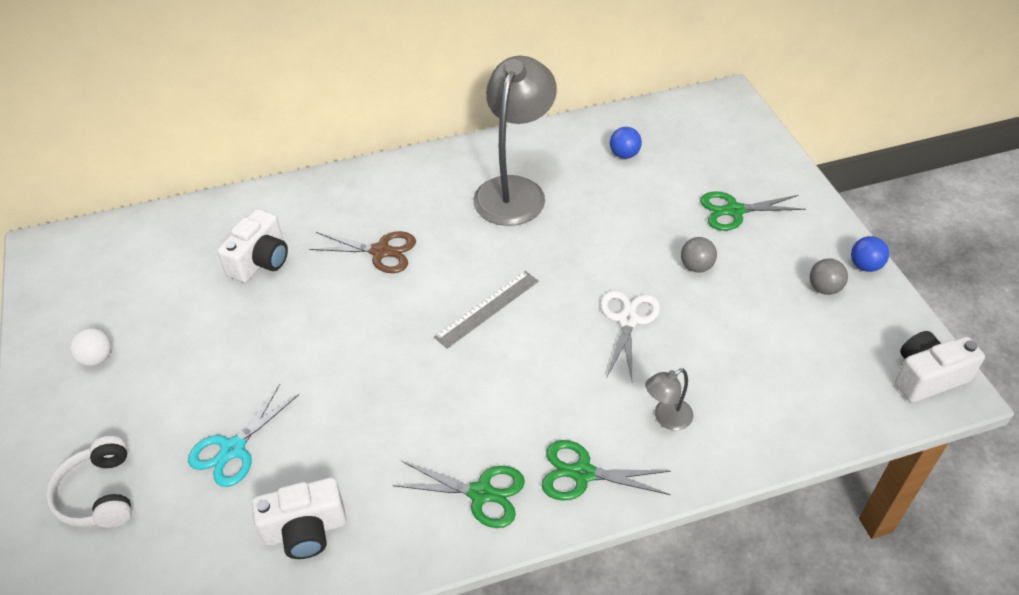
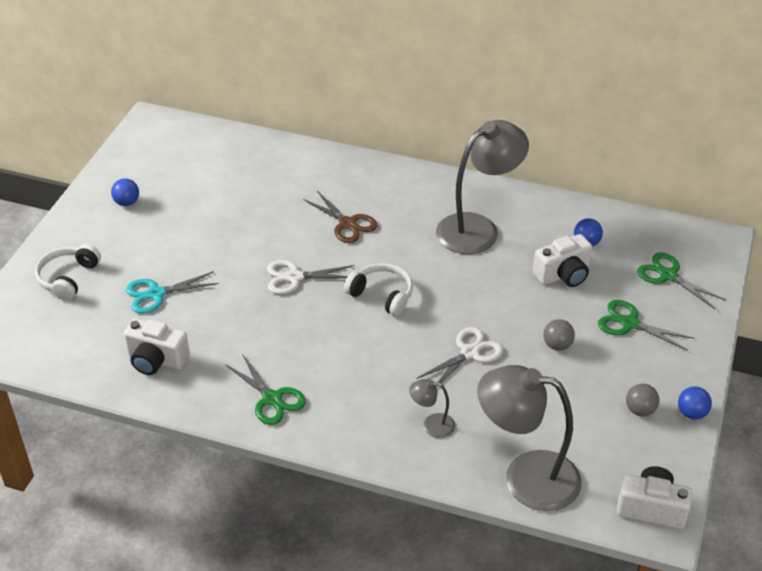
camera: 35 degrees right, 5 degrees down
white ball [70,328,111,366] -> blue ball [111,178,139,206]
white camera [217,209,288,283] -> white camera moved to [533,234,592,287]
grey ruler [434,271,539,349] -> white headphones [344,263,413,316]
green scissors [542,440,671,501] -> green scissors moved to [637,252,726,309]
none -> white scissors [267,260,355,294]
none -> grey lamp [477,365,582,511]

